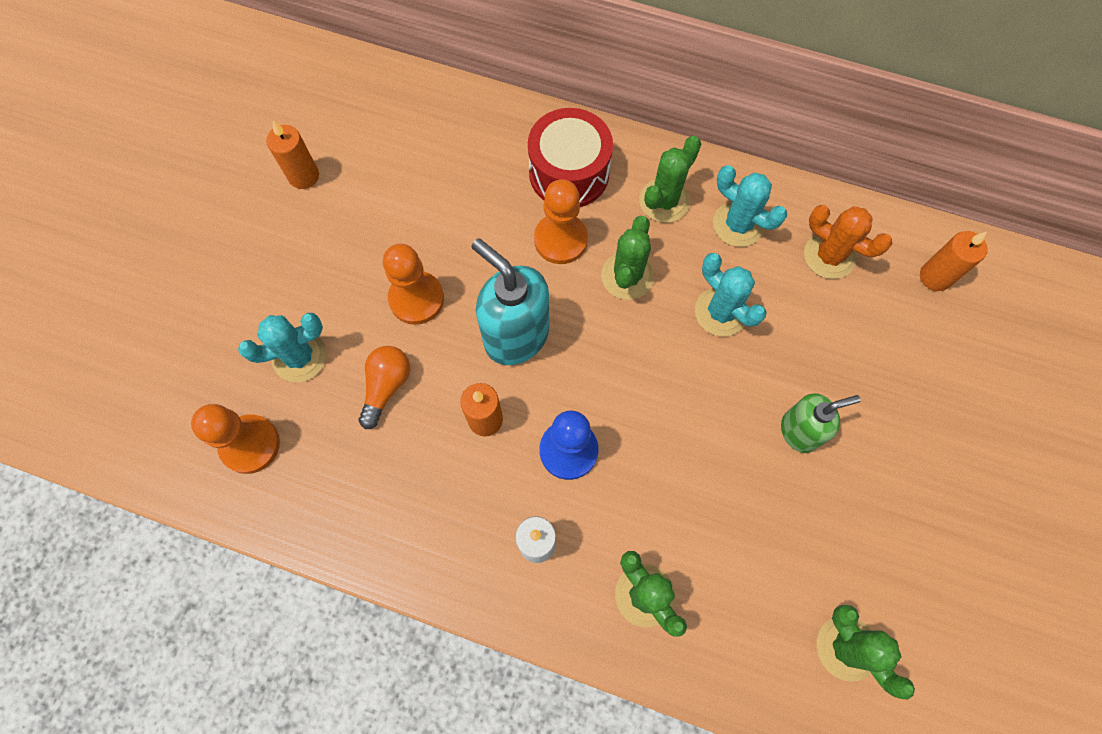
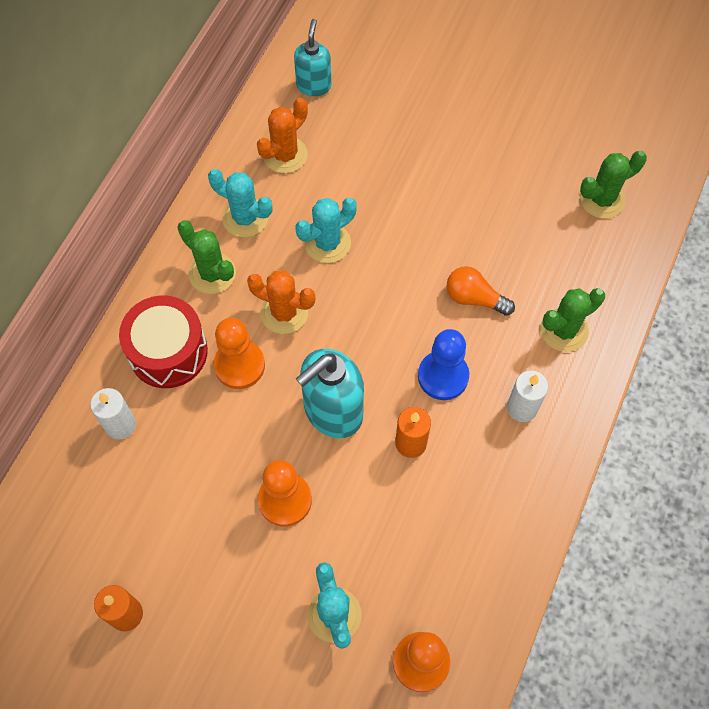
camera: 85 degrees left, 5 degrees down
orange light bulb [358,346,410,429] -> orange light bulb moved to [447,266,515,316]
green cactus [601,216,654,300] -> orange cactus [247,271,315,334]
turquoise cactus [713,165,787,247] -> turquoise cactus turned 75 degrees clockwise [208,169,273,238]
green soap dispenser [781,393,861,453] -> none
orange candle [920,231,988,291] -> turquoise soap dispenser [294,19,331,96]
none -> white candle [90,388,136,439]

